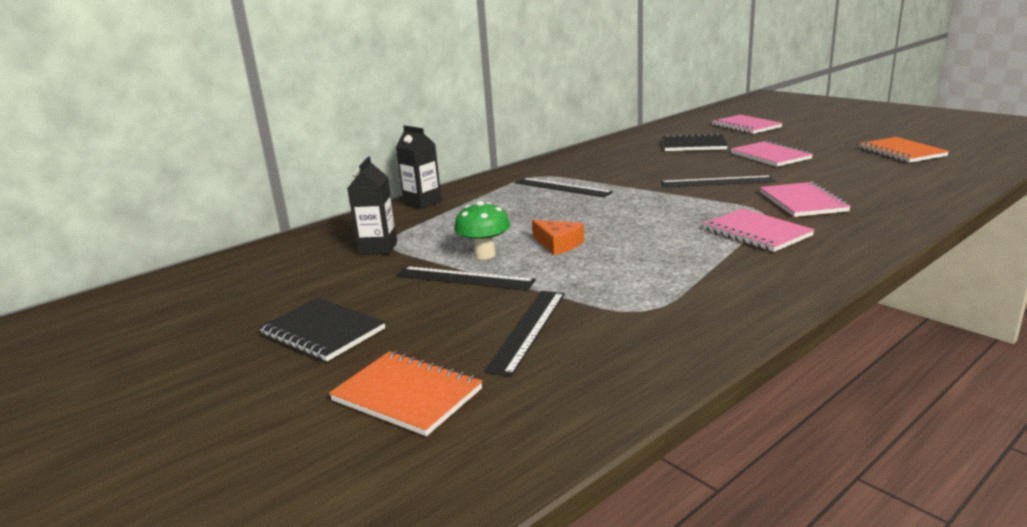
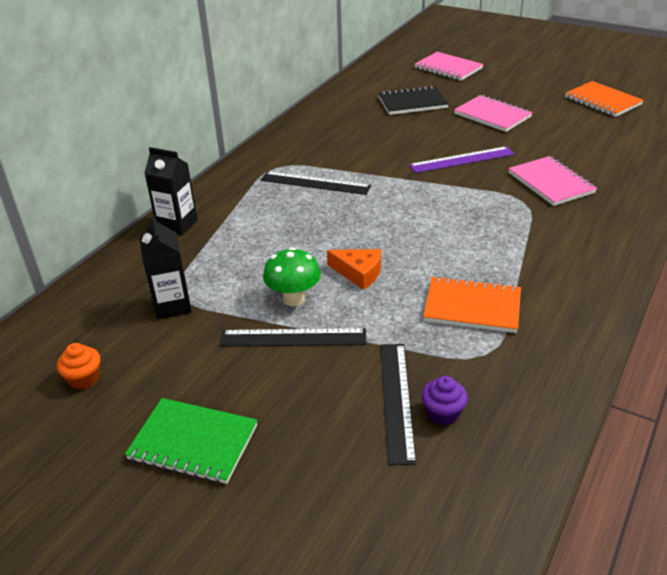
camera: 20 degrees left, 15 degrees up
black notebook [259,298,385,361] -> green notebook [125,398,258,484]
orange notebook [329,351,483,436] -> orange notebook moved to [423,276,521,333]
black ruler [661,175,776,187] -> purple ruler [409,146,514,173]
pink notebook [703,209,815,252] -> none
none -> orange cupcake [57,343,101,390]
none -> purple cupcake [421,376,468,426]

